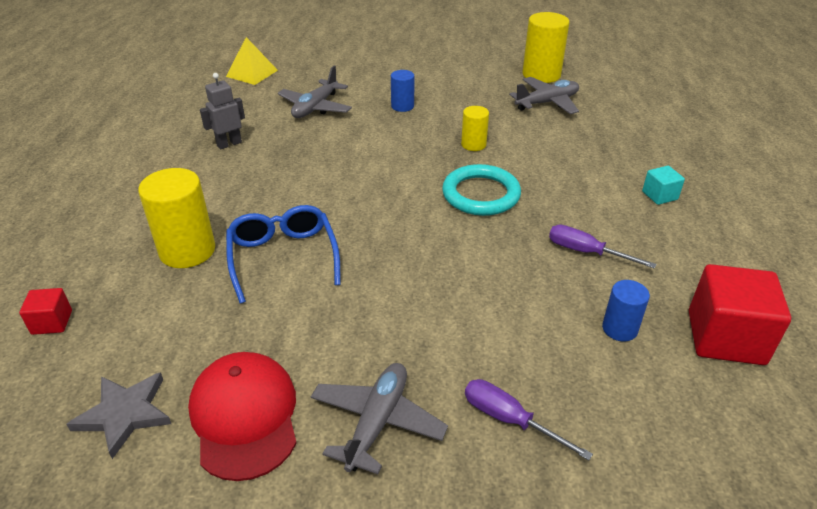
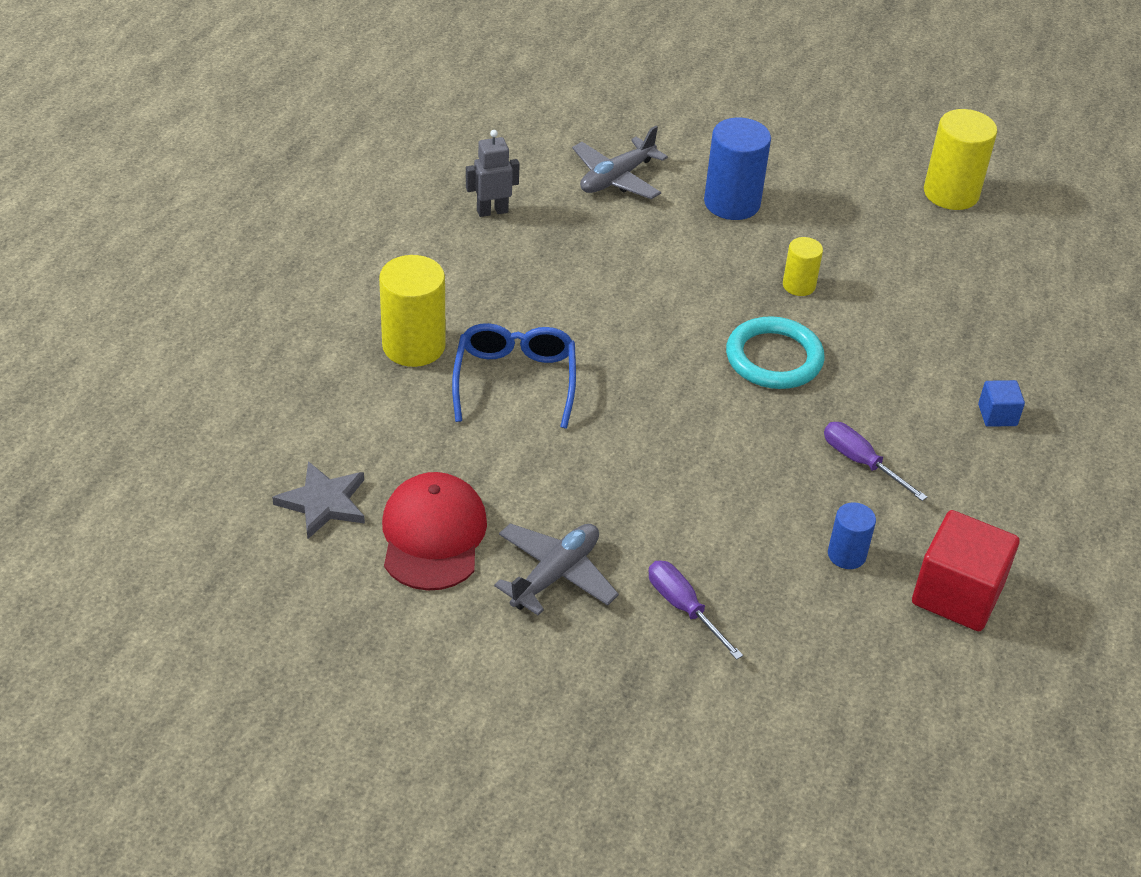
camera: 15 degrees right, 5 degrees up
red cube [19,288,72,335] -> none
yellow pyramid [226,37,278,85] -> none
blue cylinder [391,70,414,112] -> blue cylinder [704,118,771,220], size x1.79
grey plane [509,77,579,114] -> none
turquoise cube [642,166,685,205] -> blue cube [978,380,1025,427]

